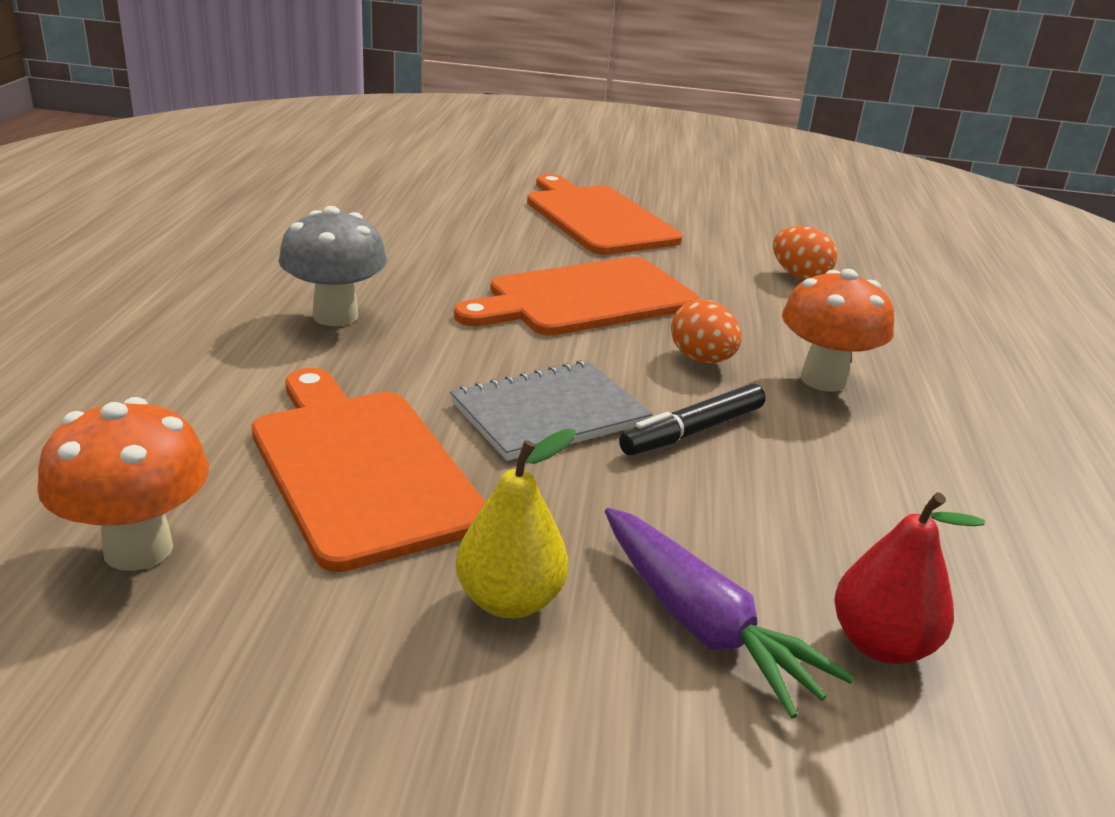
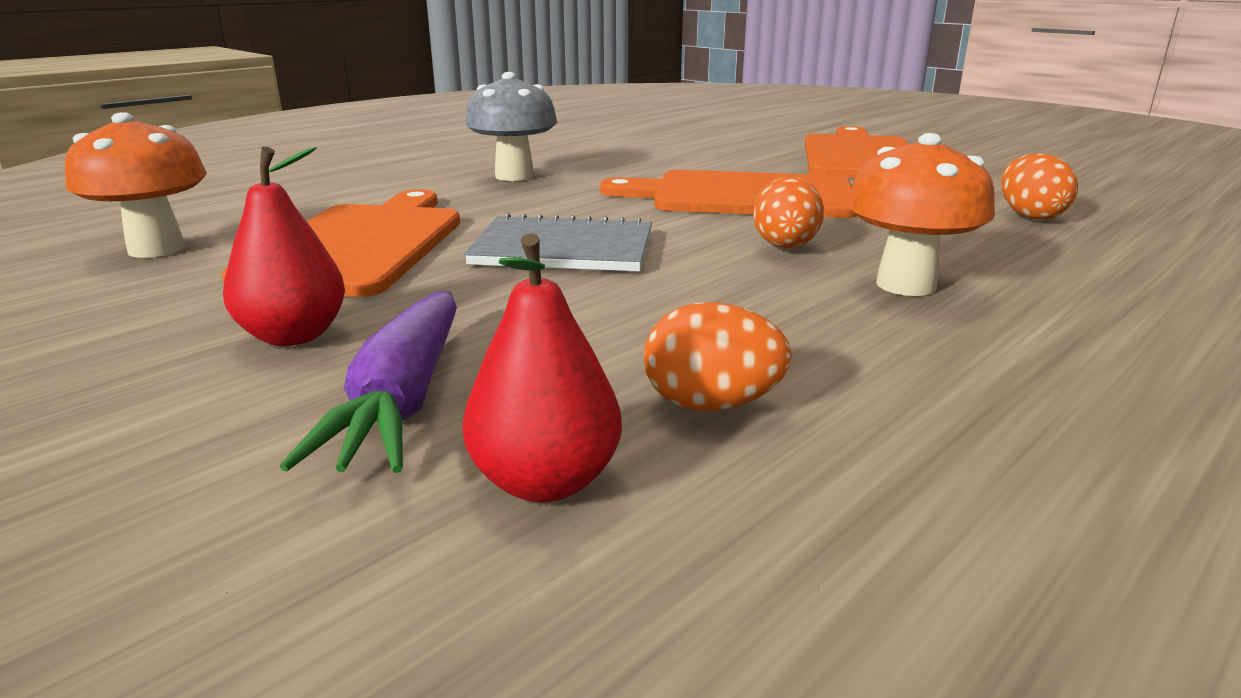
camera: 40 degrees right, 5 degrees down
yellow pear [456,429,576,618] -> red pear [223,147,345,346]
black marker [619,383,766,455] -> none
none -> orange egg [644,302,792,411]

